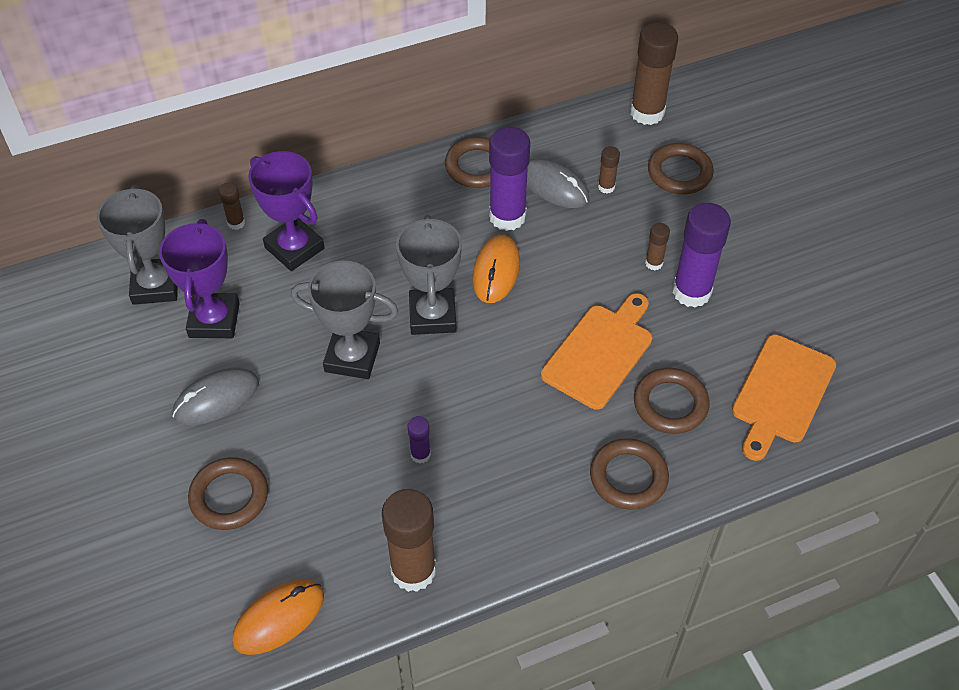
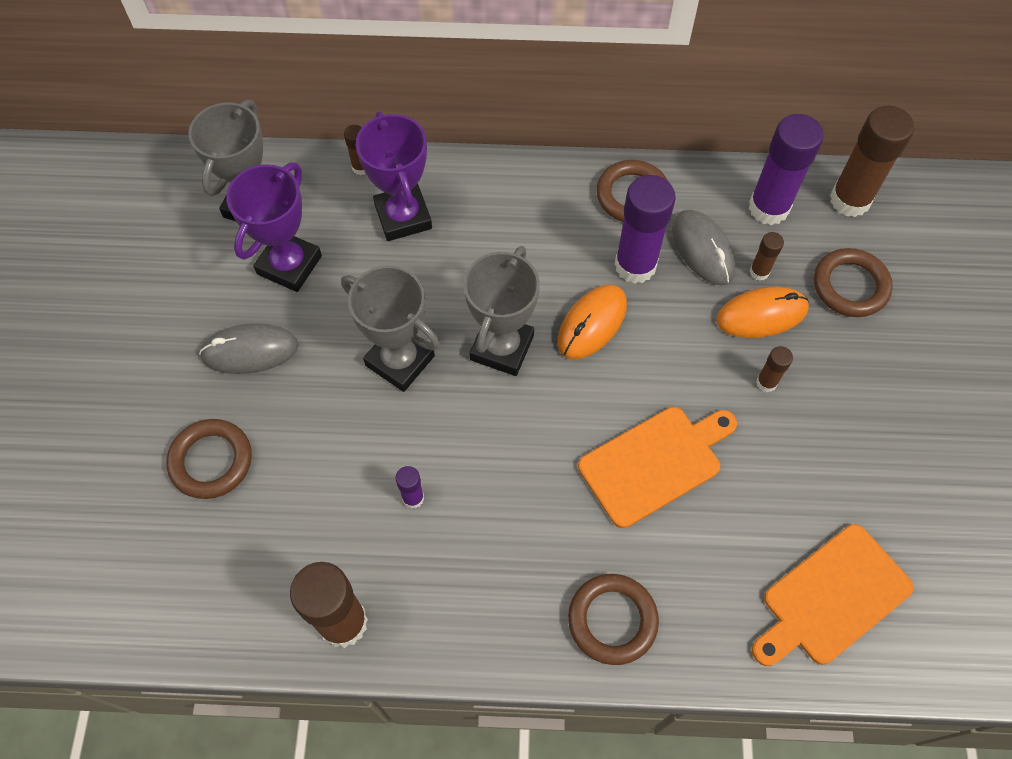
camera: 25 degrees right, 10 degrees up
orange mouse [232,579,324,655] -> orange mouse moved to [716,287,809,338]
brown ring [634,368,710,434] -> none
purple glue stick [673,203,731,307] -> purple glue stick moved to [749,114,824,225]

